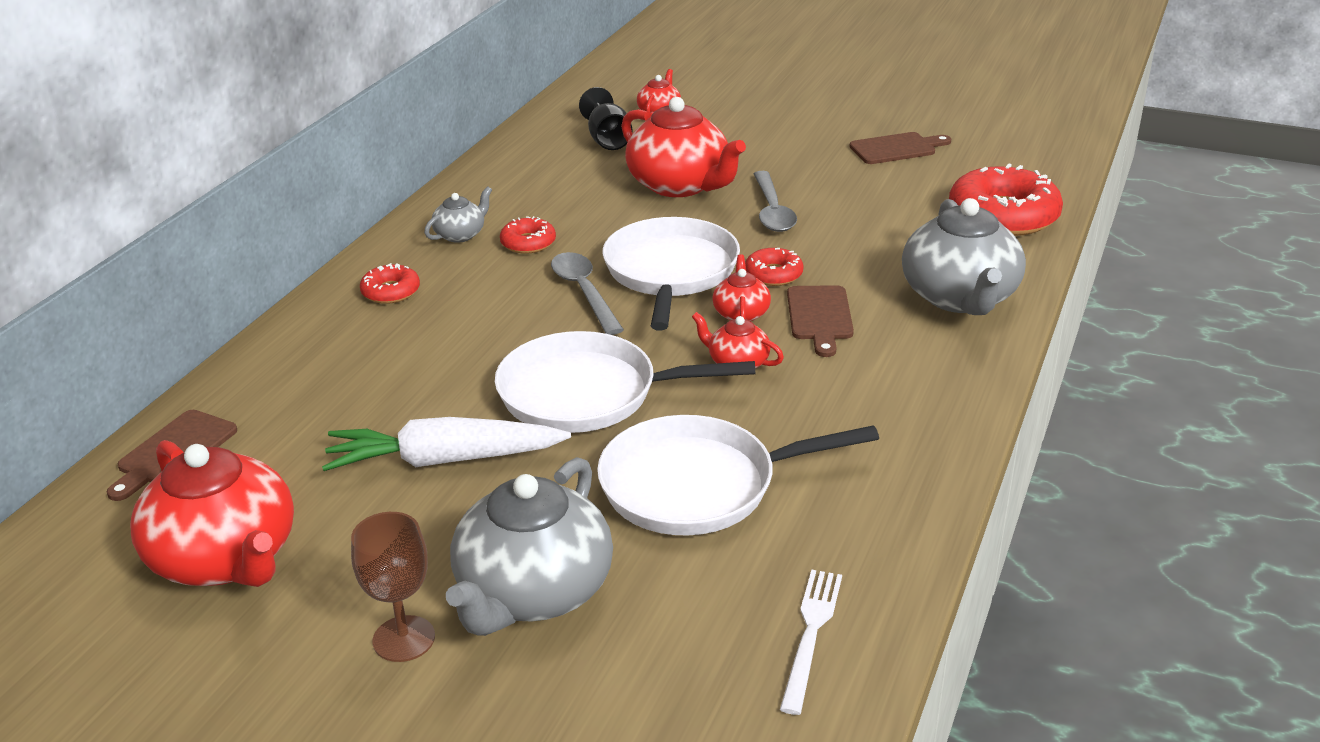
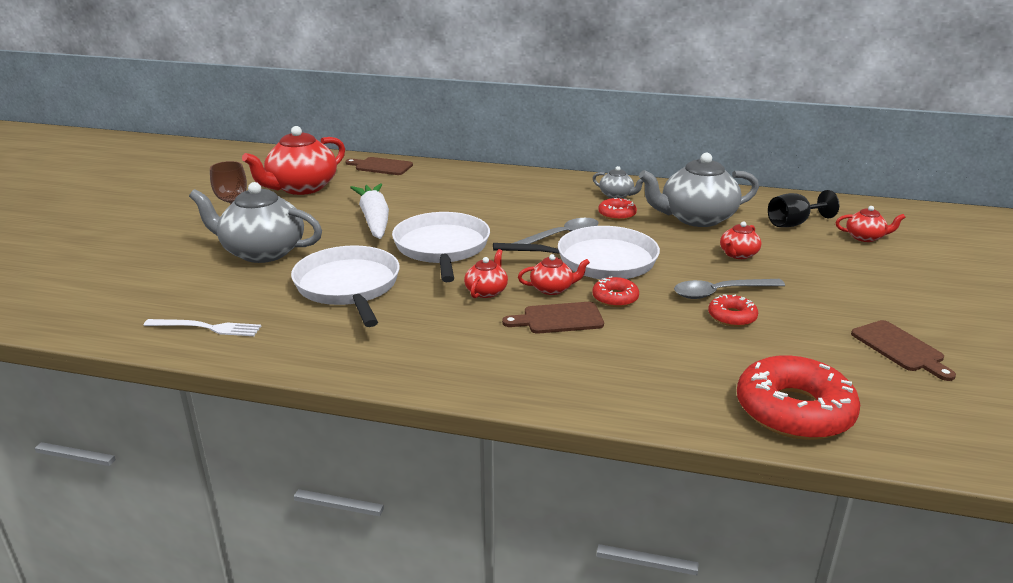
camera: 80 degrees right, 5 degrees down
red donut [360,263,420,304] -> red donut moved to [708,295,758,327]
red teapot [621,97,746,197] -> red teapot [720,221,761,259], size x0.48
grey teapot [902,198,1026,315] -> grey teapot moved to [639,153,759,227]

